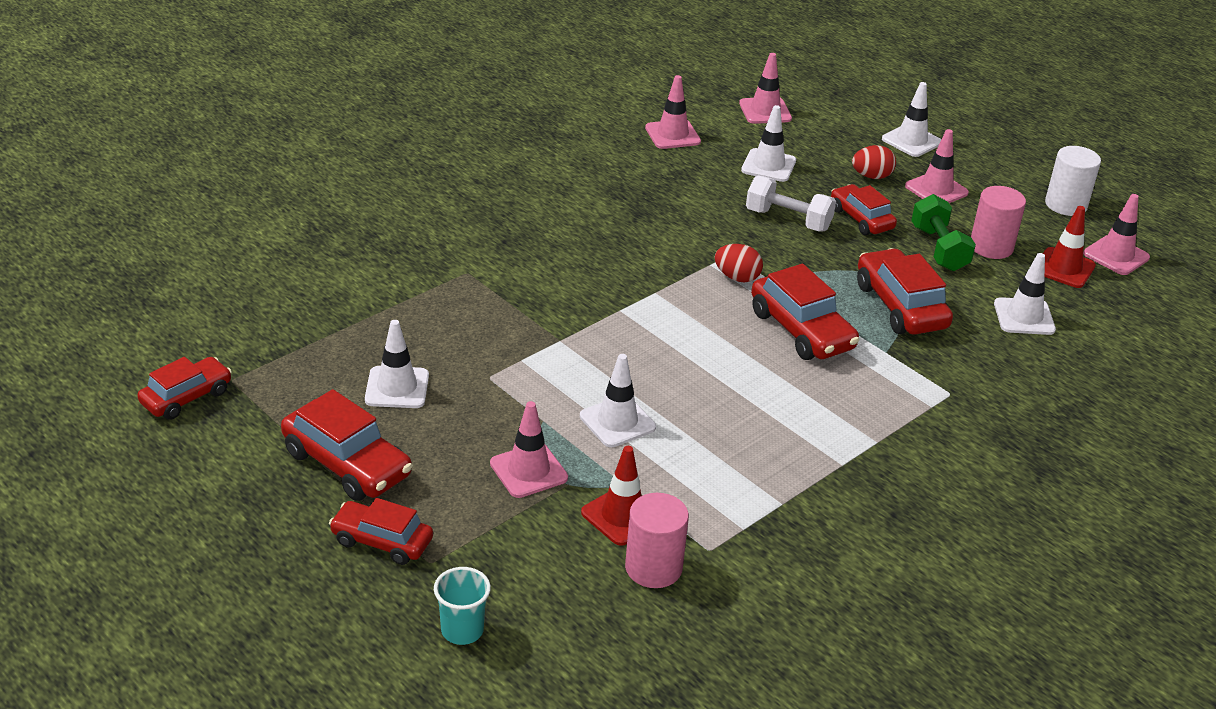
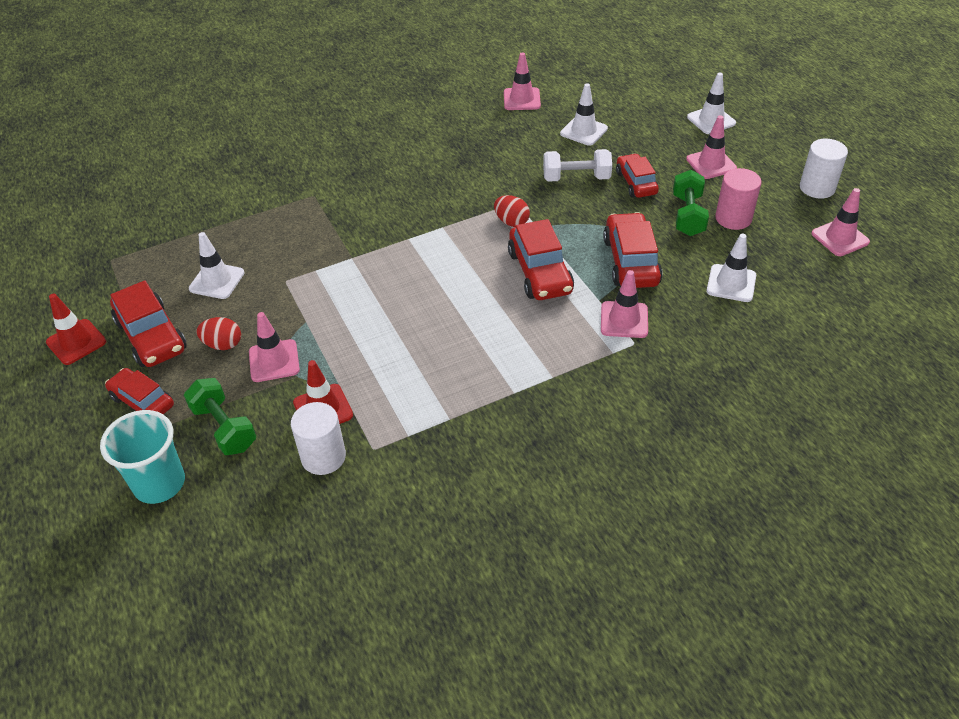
camera: 20 degrees right, 10 degrees up
red car [137,357,232,420] -> none
turquoise cup [434,567,491,645] -> turquoise cup [100,410,185,504], size x1.61
white traffic cone [580,354,656,447] -> none
pink cylinder [625,493,689,588] -> white cylinder [291,402,346,475]
pink traffic cone [739,53,792,124] -> pink traffic cone moved to [601,270,648,338]
white dumbbell [746,175,836,232] -> white dumbbell turned 45 degrees counterclockwise [543,149,612,182]
red egg [852,145,896,179] -> red egg moved to [196,317,241,350]
red traffic cone [1043,206,1096,288] -> red traffic cone moved to [46,294,106,365]
none -> green dumbbell [184,378,256,455]

